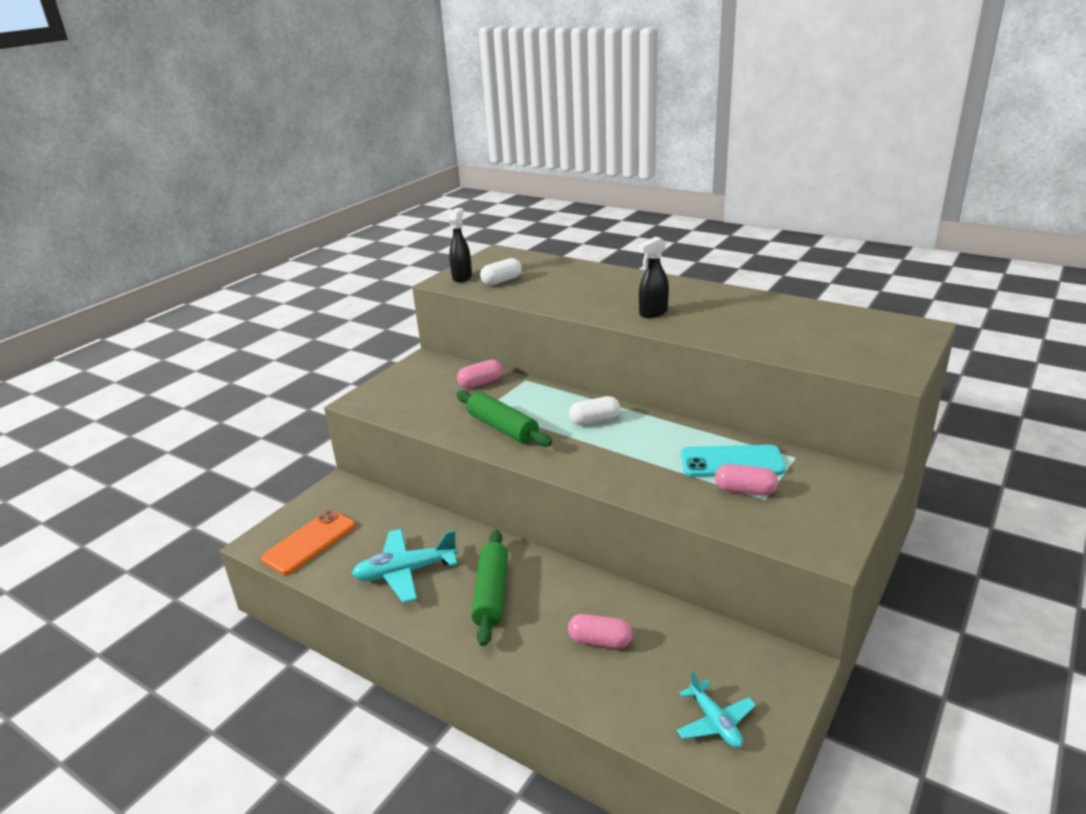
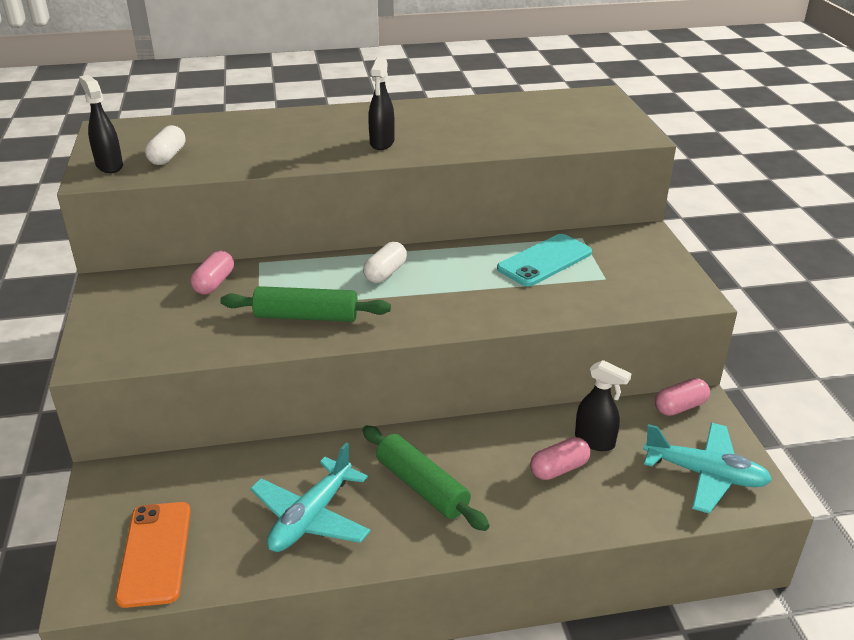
camera: 45 degrees left, 5 degrees up
turquoise plane [677,671,756,748] -> turquoise plane [643,423,772,514], size x1.59
pink capsule [715,464,778,495] -> pink capsule moved to [655,378,710,416]
none -> black spray bottle [575,360,632,451]

